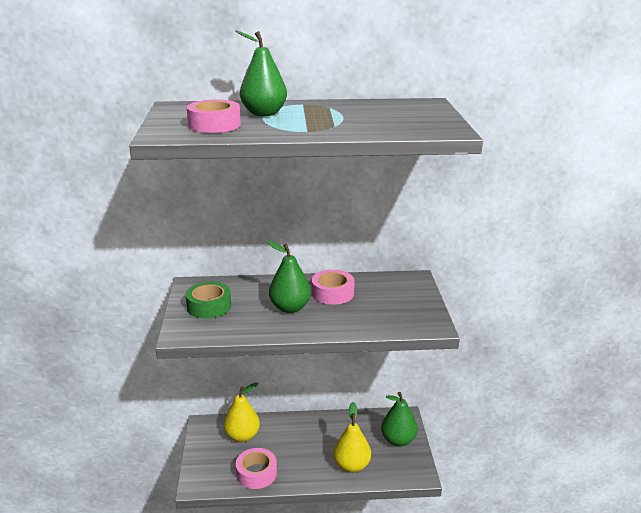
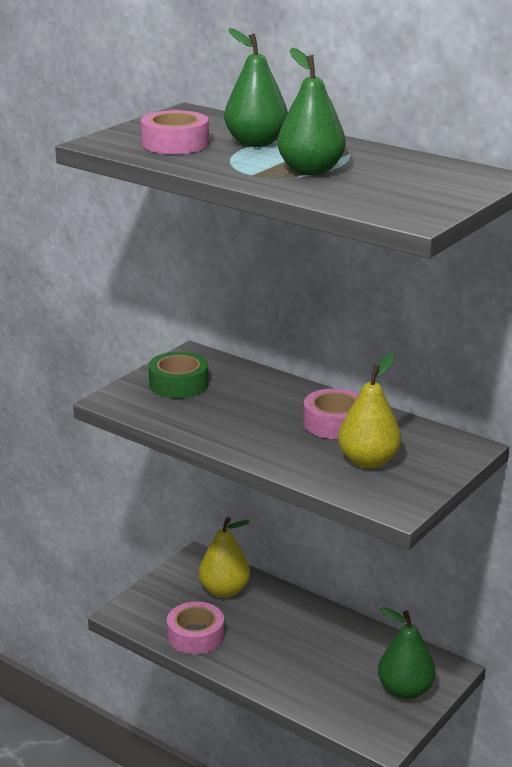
camera: 40 degrees right, 0 degrees up
green pear [267,241,311,313] -> green pear moved to [278,48,346,176]
yellow pear [333,402,371,473] -> yellow pear moved to [338,354,401,469]

